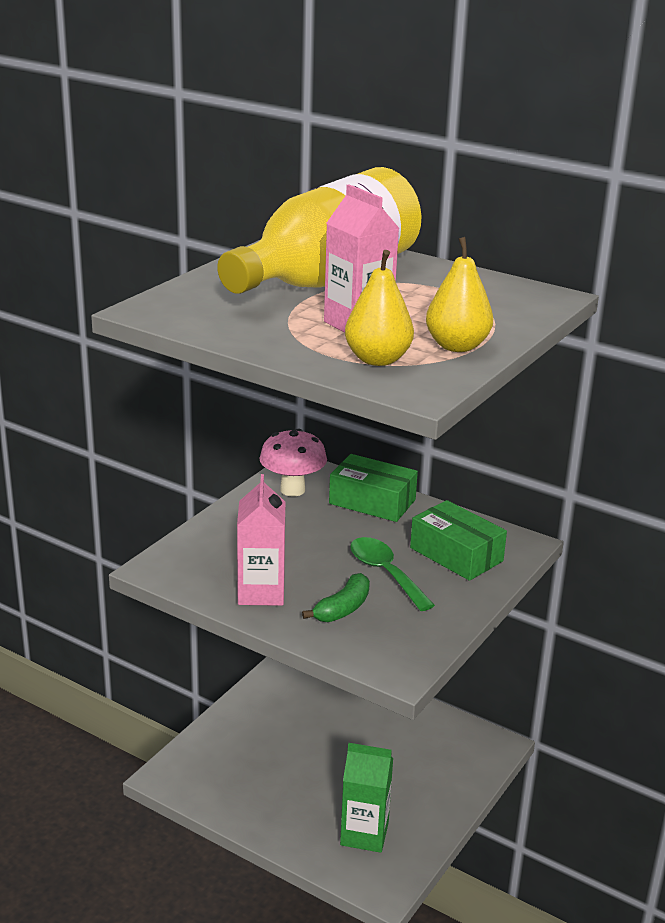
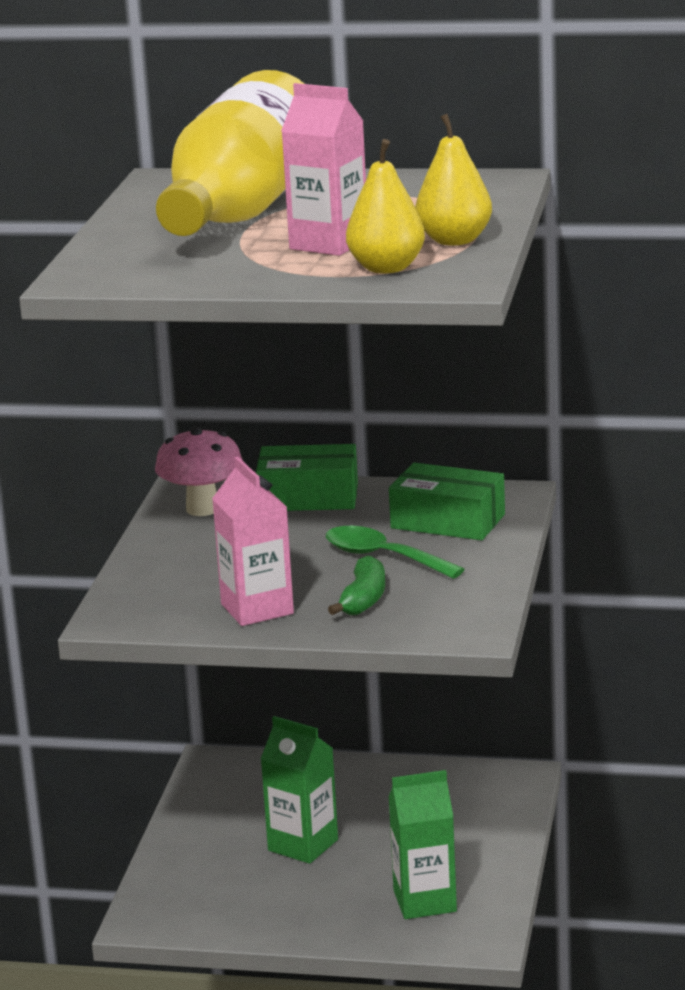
camera: 20 degrees left, 5 degrees down
none -> green carton [261,716,338,864]

